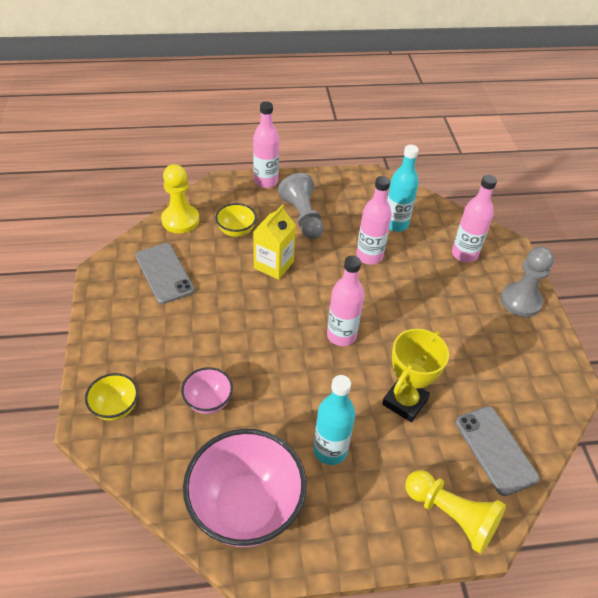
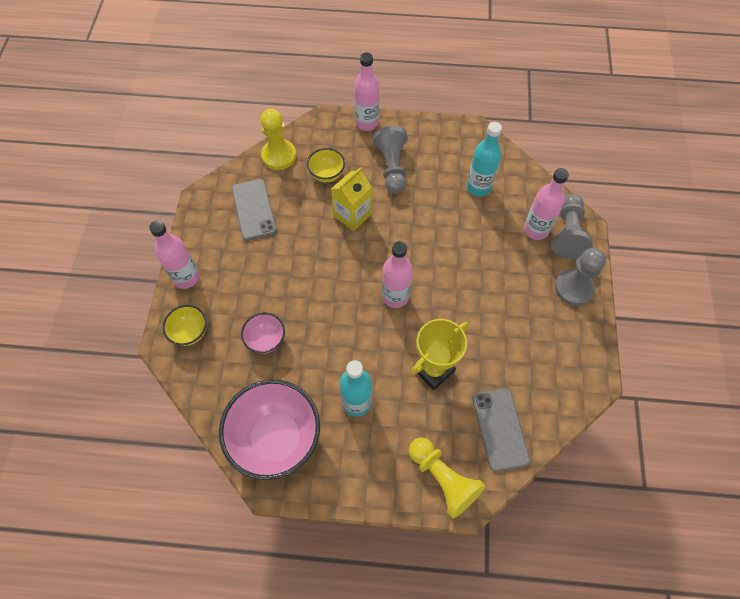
camera: 15 degrees right, 15 degrees up
pink bottle [356,176,392,265] -> pink bottle moved to [149,220,199,289]
none -> grey pawn [552,194,593,259]

